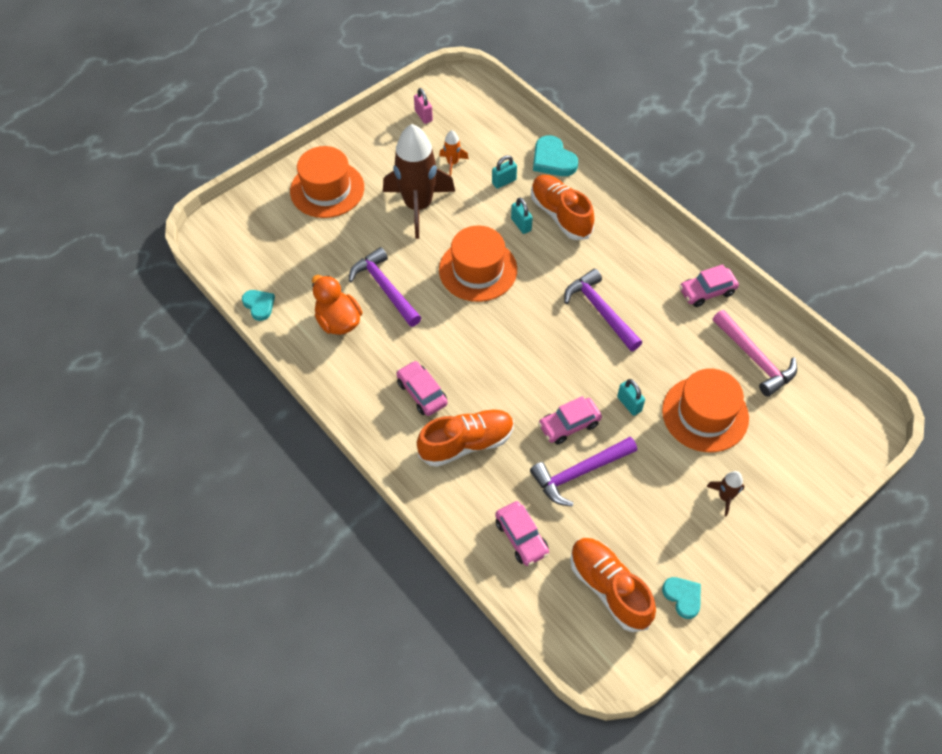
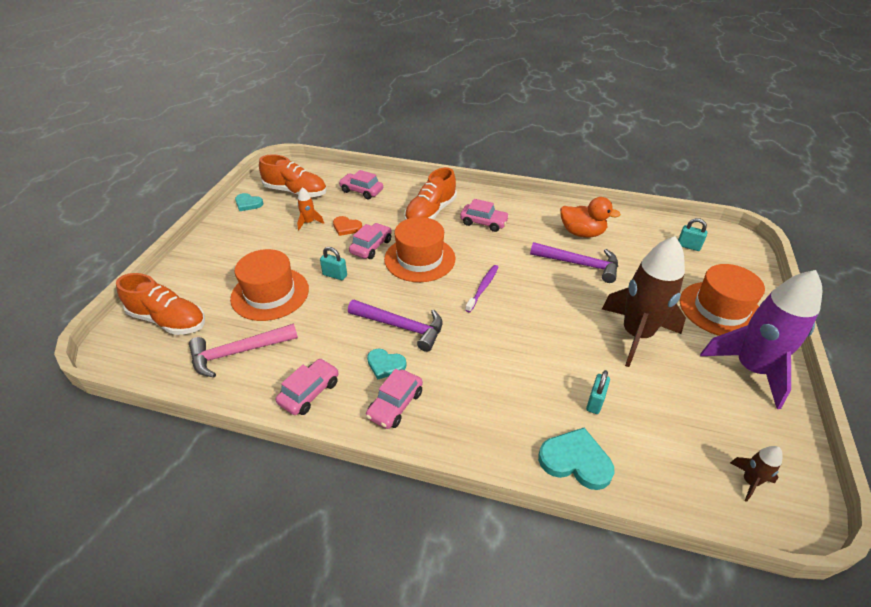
camera: 145 degrees right, 15 degrees down
turquoise heart [242,290,275,321] -> turquoise heart moved to [367,349,407,379]
pink padlock [414,88,433,124] -> none
orange rocket [439,130,469,176] -> orange rocket moved to [297,187,324,230]
orange hat [439,225,517,302] -> orange hat moved to [384,217,456,282]
turquoise padlock [511,198,533,234] -> turquoise padlock moved to [678,218,707,251]
purple hammer [530,437,637,507] -> orange heart [333,216,362,236]
orange shoe [531,175,594,240] -> orange shoe moved to [116,273,205,335]
brown rocket [706,471,745,517] -> brown rocket moved to [730,446,783,502]
pink hammer [713,310,797,397] -> pink hammer turned 45 degrees counterclockwise [189,323,298,377]
none -> pink car [366,369,423,429]
none -> purple toothbrush [465,265,498,312]
none -> purple rocket [700,270,822,409]

